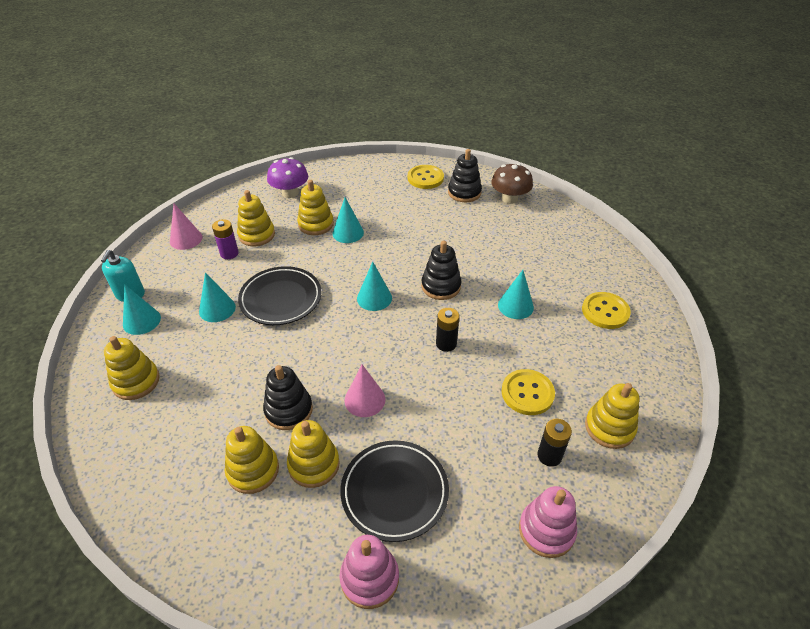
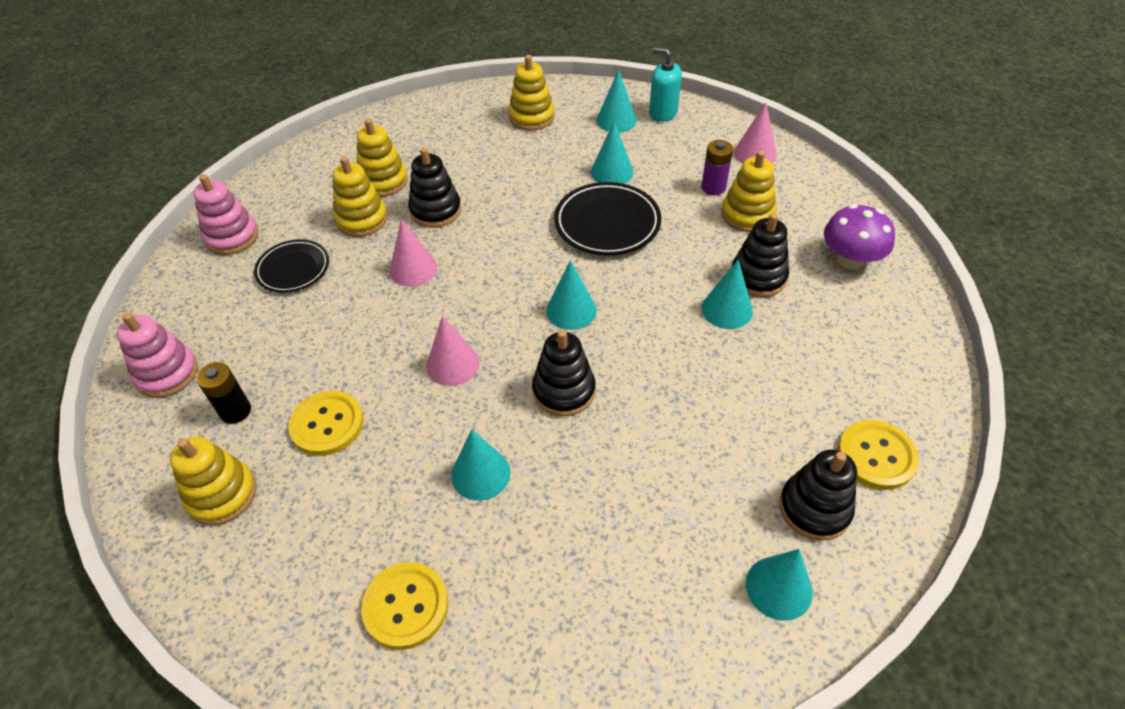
camera: 110 degrees right, 5 degrees up
yellow stacking toy [297,180,334,235] -> black stacking toy [732,213,789,297]
black plate [340,440,449,542] -> black plate [254,239,329,293], size x0.66
black battery [436,308,460,352] -> pink cone [426,316,480,386]
brown mushroom [491,163,533,204] -> turquoise cone [746,549,813,621]

